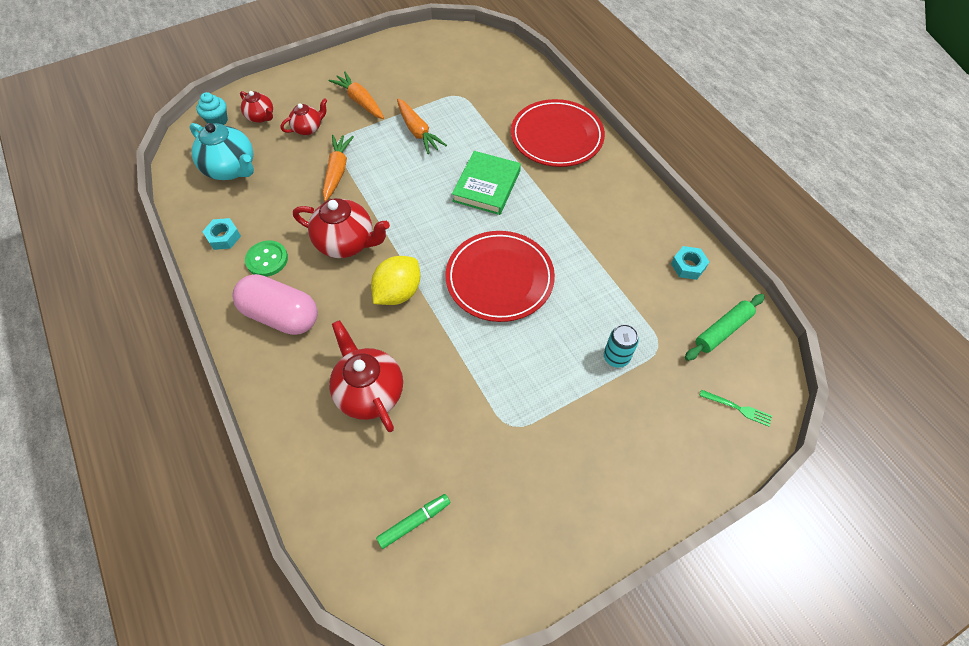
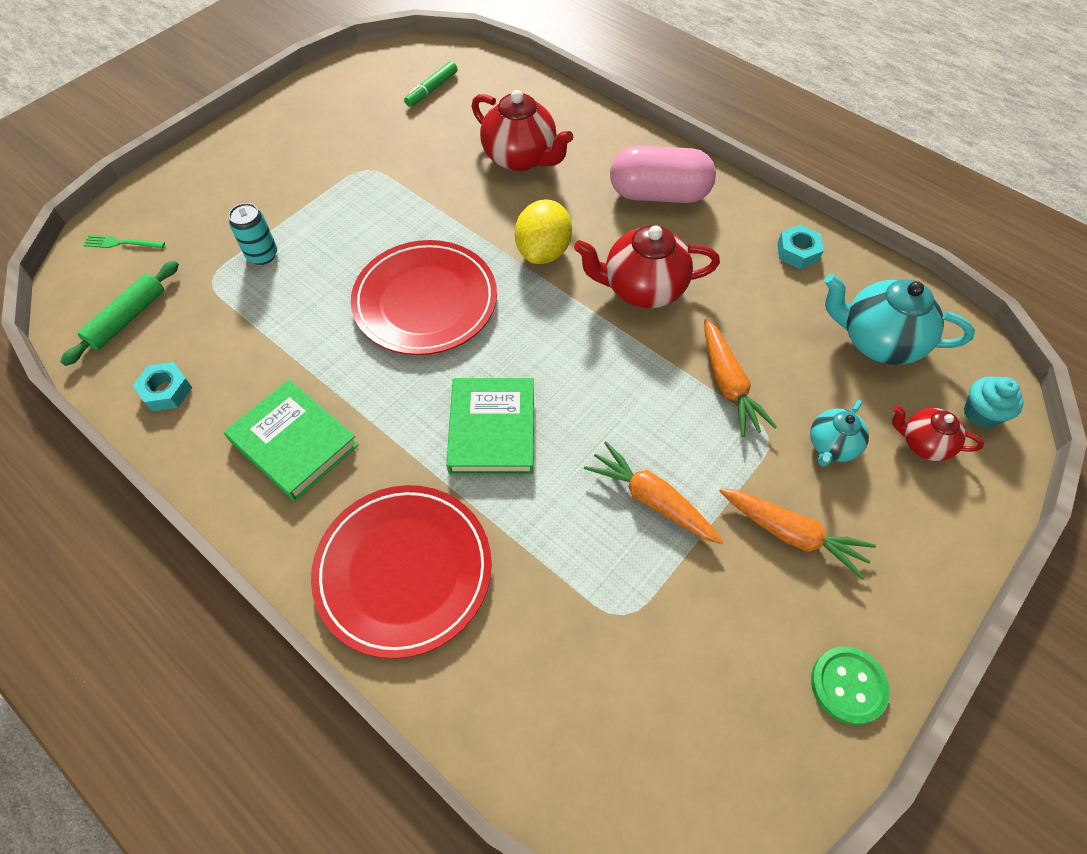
camera: 160 degrees right, 0 degrees up
green button [245,240,288,277] -> green button moved to [811,646,890,725]
red teapot [280,98,327,135] -> turquoise teapot [810,400,869,466]
none -> green book [224,380,359,501]

